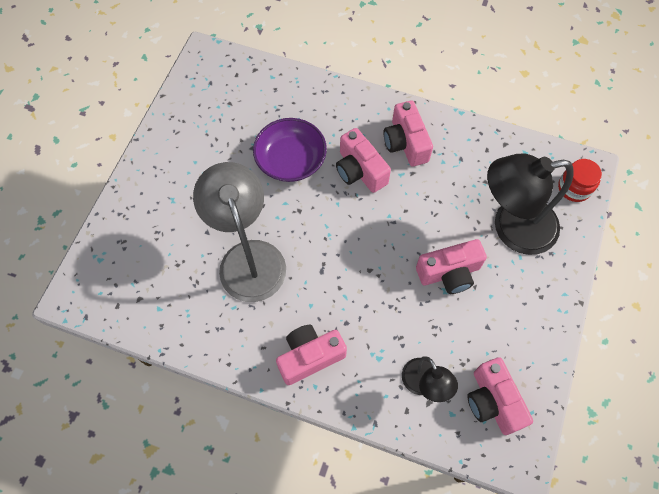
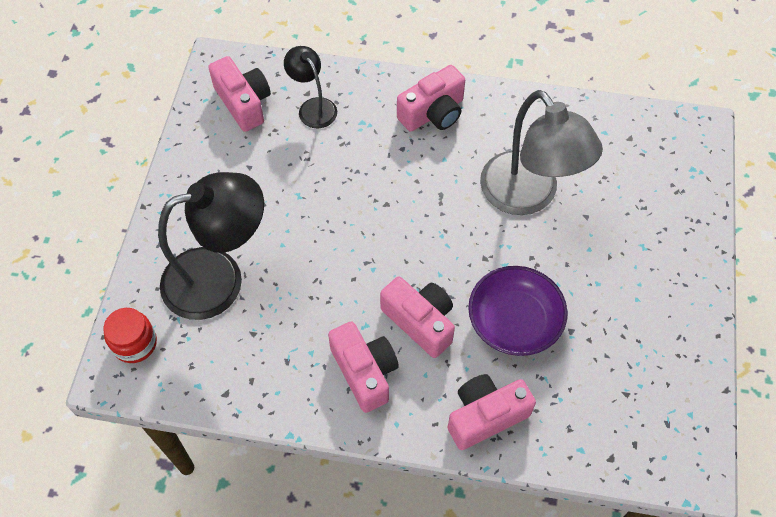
camera: 170 degrees right, 5 degrees down
pink camera [416,239,487,294] -> pink camera moved to [448,374,536,450]

